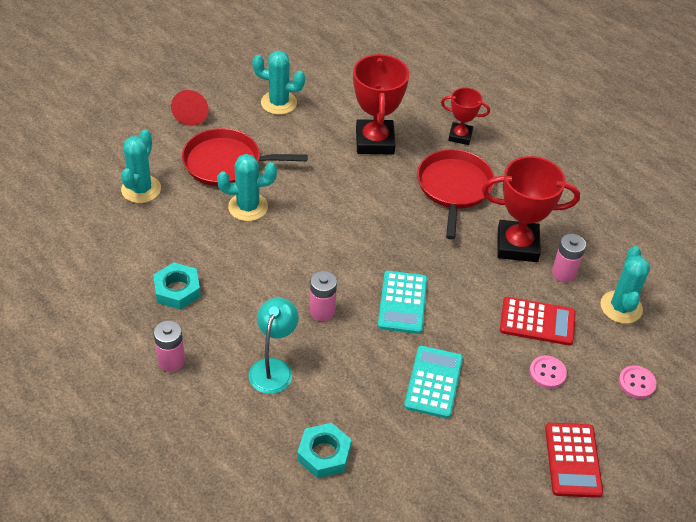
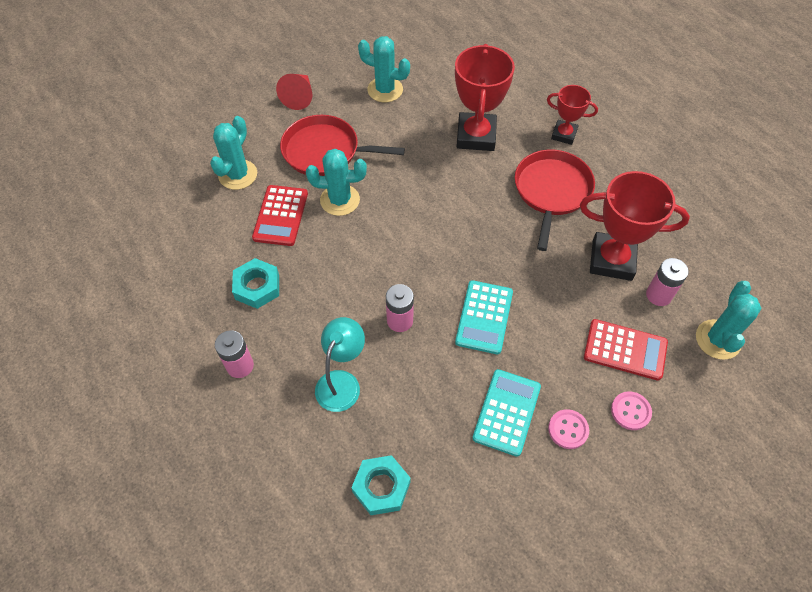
camera: 10 degrees right, 10 degrees up
red calculator [545,423,603,498] -> red calculator moved to [252,185,308,246]
pink button [619,365,657,399] -> pink button moved to [548,409,589,449]

